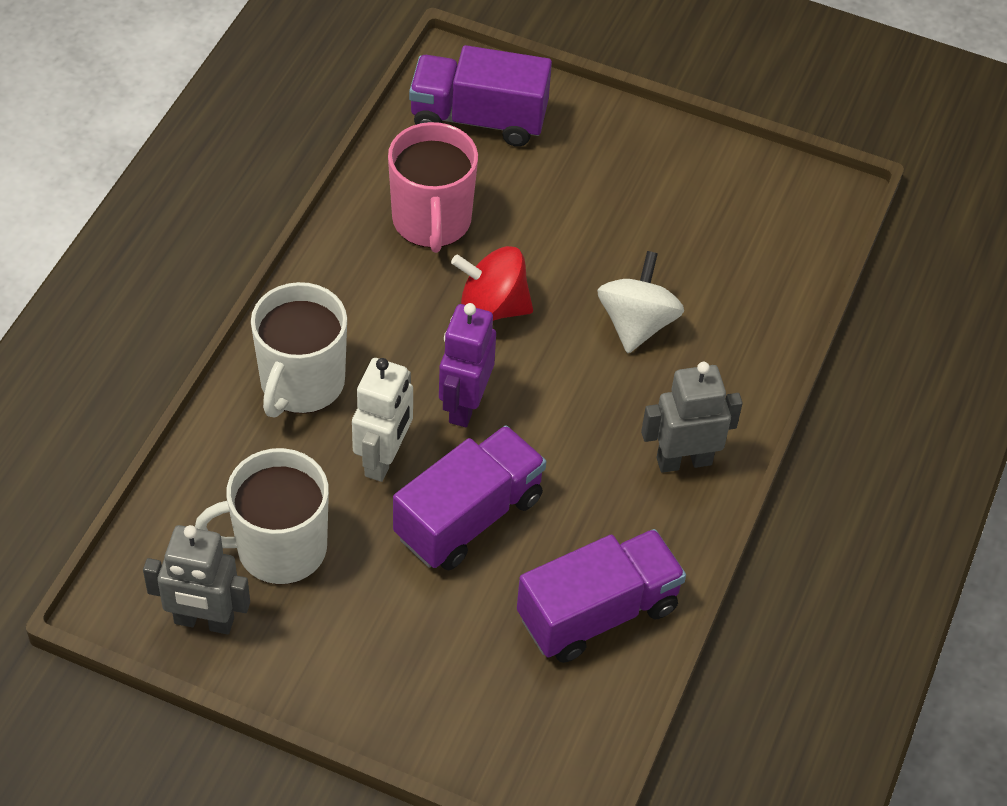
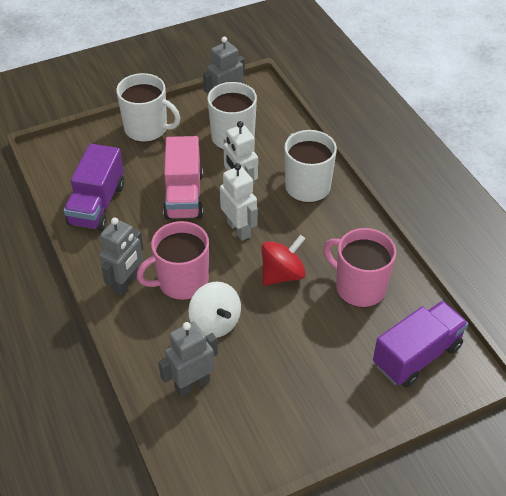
camera: 135 degrees right, 5 degrees down
purple truck [393,425,546,570] -> pink truck [163,136,203,220]
purple robot [439,303,496,427] -> white robot [220,163,258,241]
none -> white mug [116,73,180,142]
none -> pink mug [137,221,209,300]
none -> grey robot [158,321,218,397]

